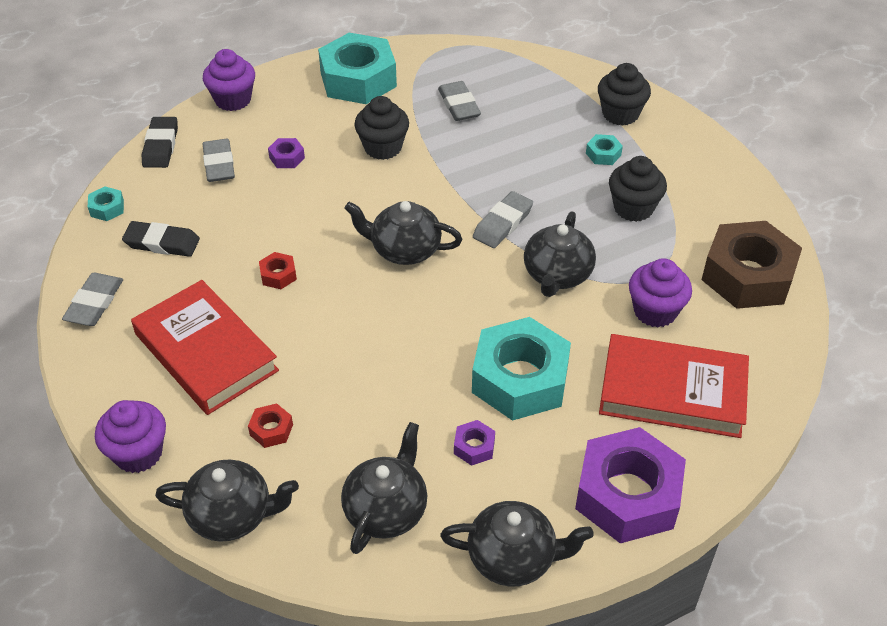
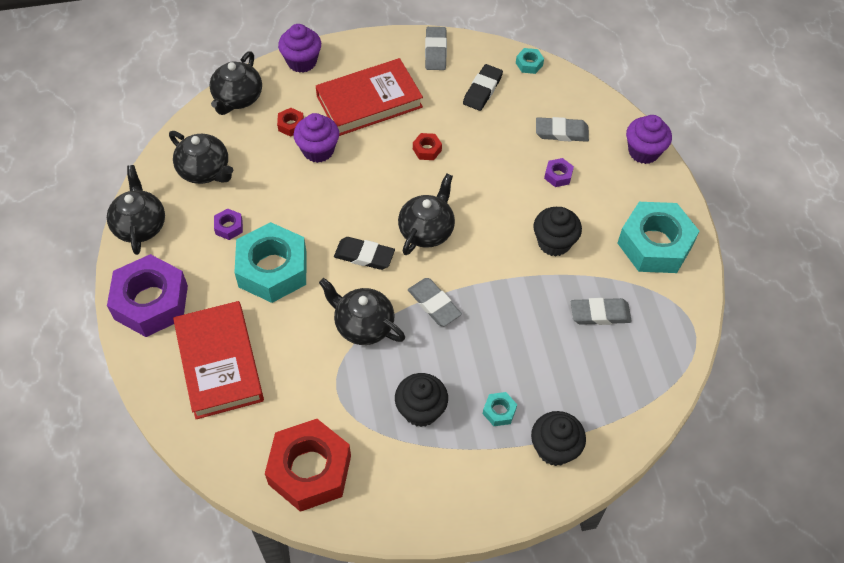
camera: 105 degrees right, 10 degrees up
grey eraser [62,273,123,326] -> grey eraser turned 60 degrees clockwise [425,27,447,70]
black eraser [142,117,178,168] -> black eraser moved to [334,237,395,270]
black teapot [440,501,594,587] -> black teapot turned 150 degrees clockwise [107,165,165,255]
red book [599,334,749,438] -> red book turned 45 degrees counterclockwise [173,301,264,419]
purple cupcake [629,258,692,327] -> purple cupcake moved to [293,113,339,163]
brown nut [702,221,802,309] -> red nut [265,419,351,512]

